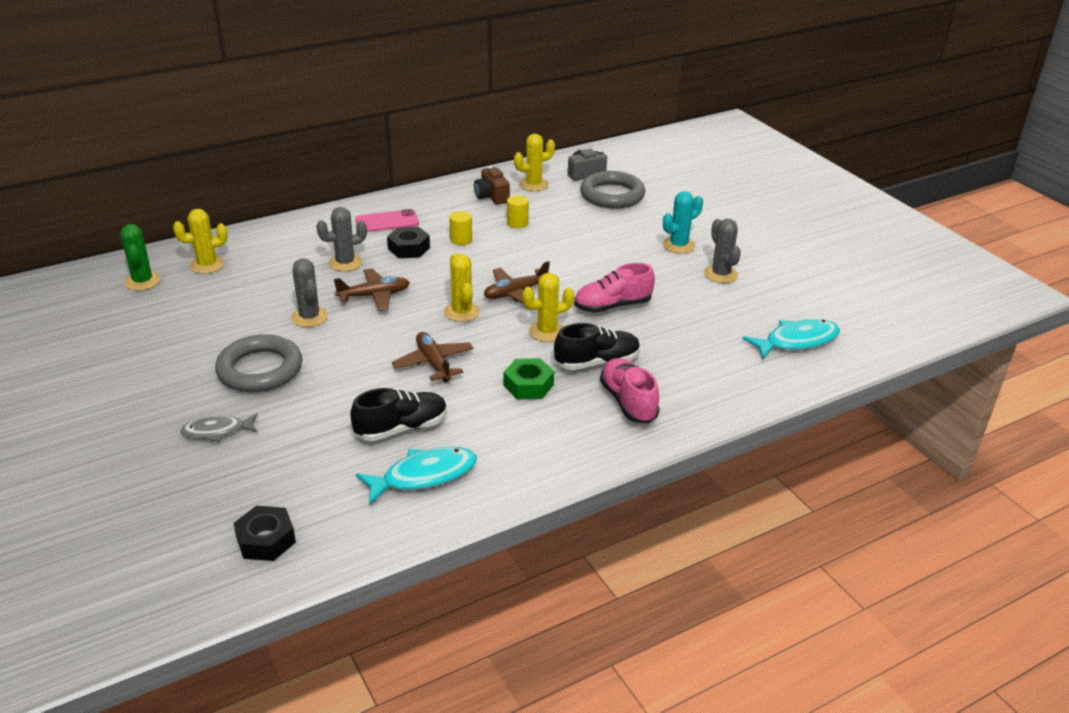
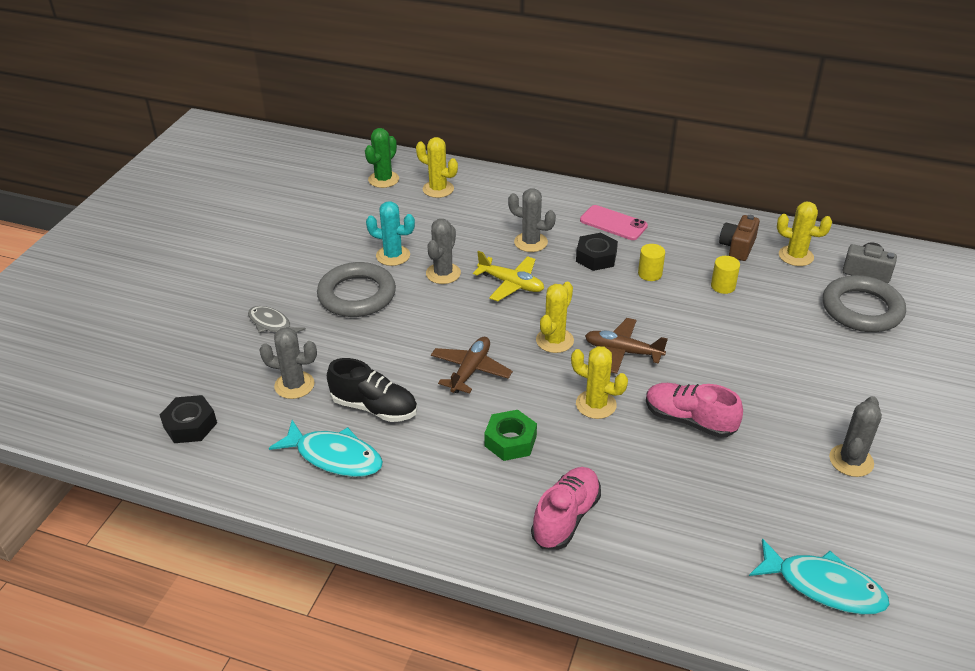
camera: 50 degrees right, 5 degrees up
brown plane [334,269,410,311] -> yellow plane [473,251,544,301]
black shoe [554,323,640,370] -> none
turquoise cactus [663,191,703,254] -> turquoise cactus moved to [366,201,415,266]
none -> grey cactus [259,327,317,399]

